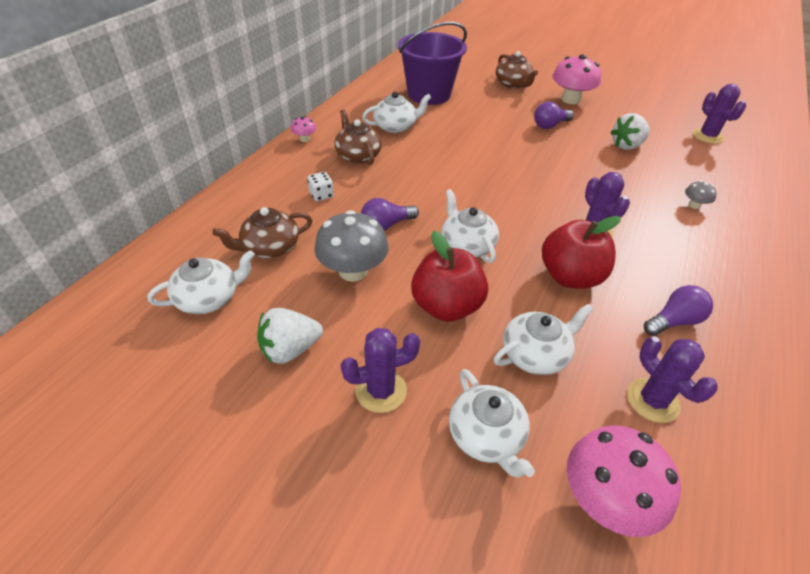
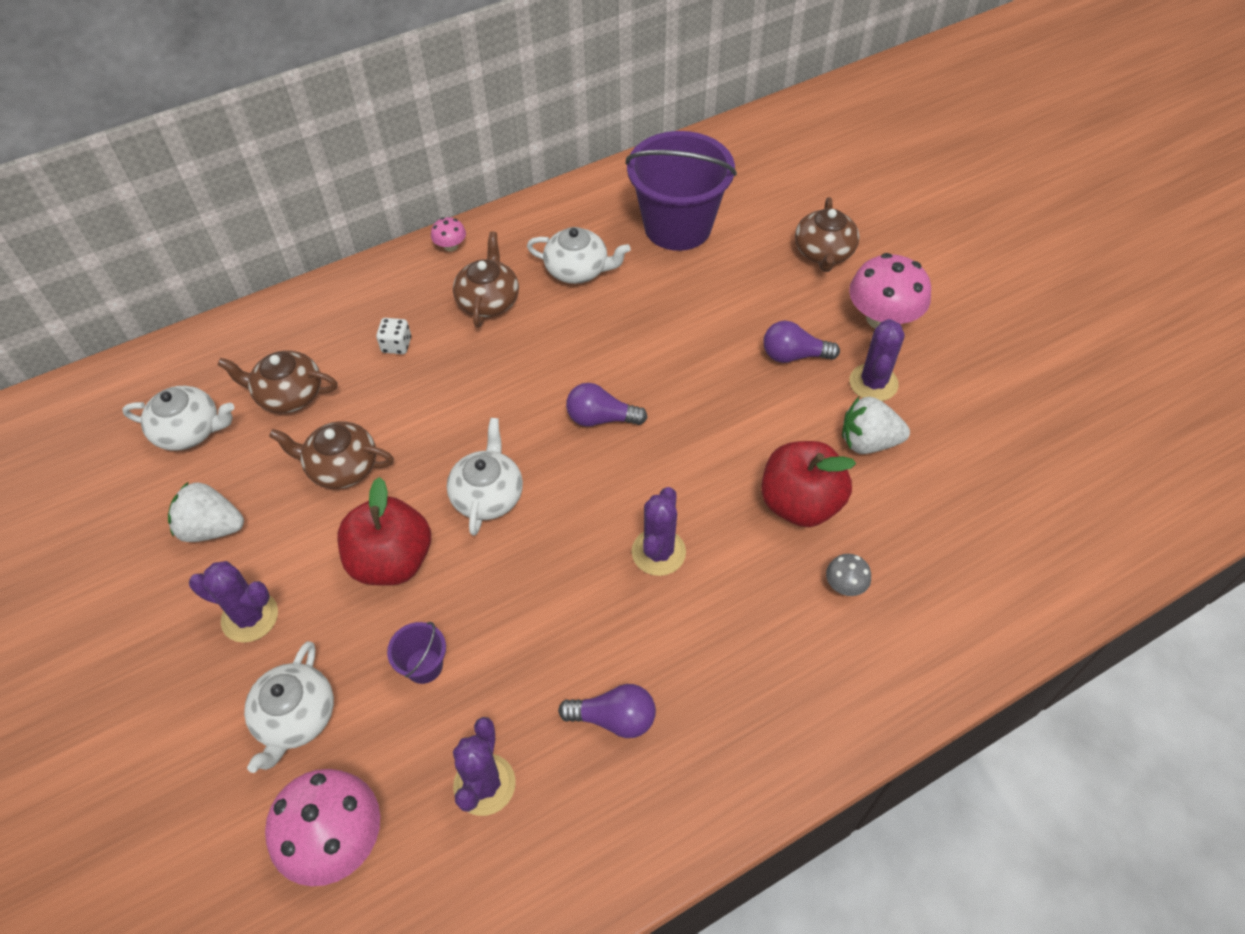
camera: 35 degrees right, 10 degrees up
grey mushroom [314,210,389,282] -> brown teapot [269,421,394,489]
purple light bulb [361,198,419,231] -> purple light bulb moved to [566,383,648,427]
white teapot [494,304,593,375] -> purple bucket [387,622,446,684]
red apple [542,216,621,289] -> red apple moved to [761,441,856,527]
purple cactus [693,84,746,144] -> purple cactus moved to [850,319,905,401]

